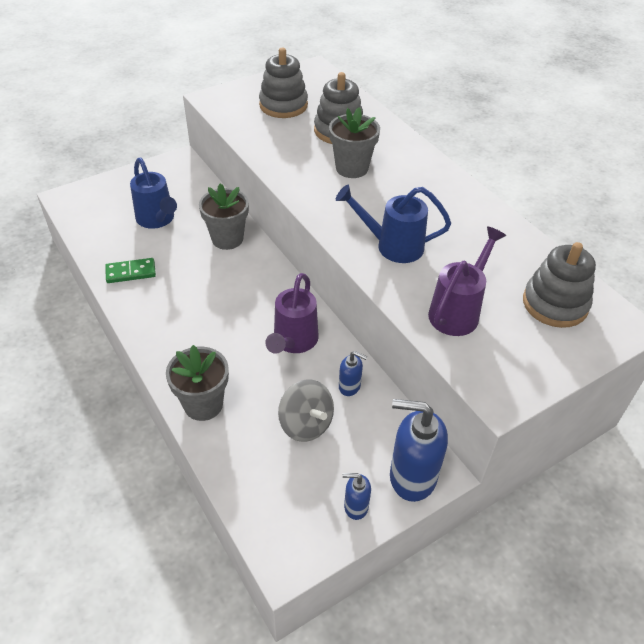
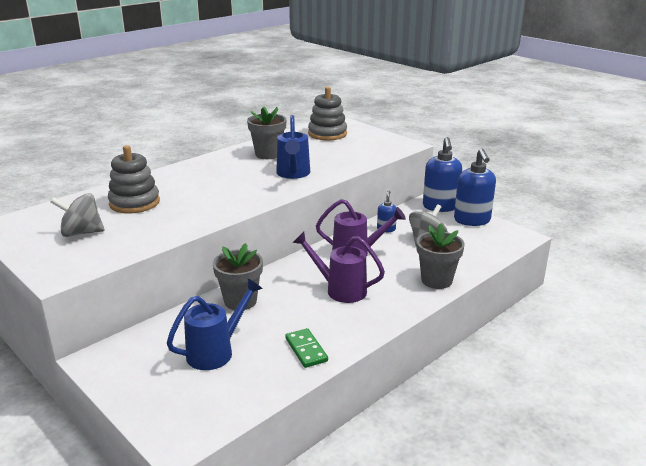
camera: 100 degrees left, 20 degrees down
grey stacking toy [259,48,308,118] -> grey spinning top [51,193,105,237]
grey flower pot [329,107,380,178] -> grey flower pot moved to [247,107,286,159]
blue soap dispenser [342,473,371,520] -> blue soap dispenser [454,148,496,226], size x2.01
purple watering can [428,226,506,336] -> purple watering can moved to [293,232,385,303]

